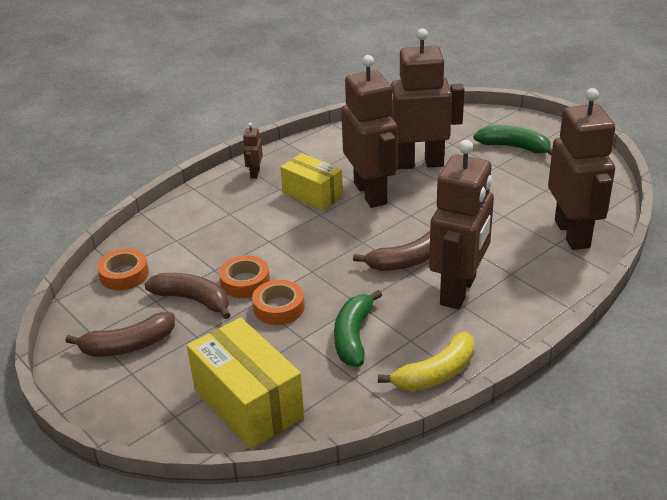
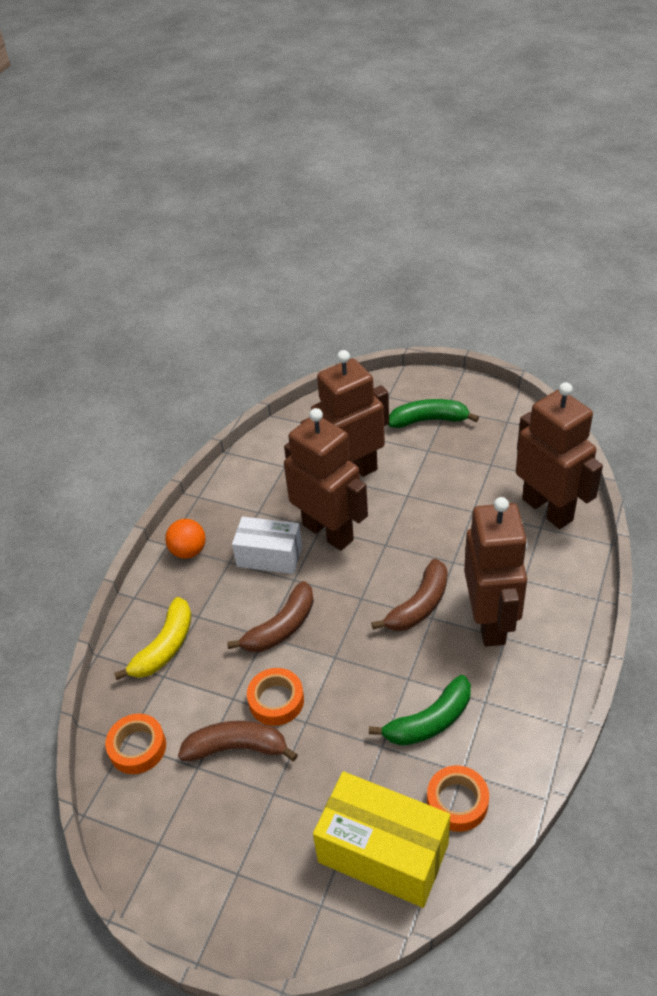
camera: 25 degrees left, 10 degrees up
brown banana [65,312,175,357] -> brown banana moved to [227,581,314,652]
brown robot [243,123,263,179] -> orange ball [165,519,206,559]
orange tape [252,280,305,325] -> orange tape moved to [427,765,489,832]
yellow box [280,153,343,211] -> white box [232,516,302,574]
green banana [334,290,382,366] -> green banana turned 105 degrees counterclockwise [369,675,471,746]
yellow banana [378,332,475,392] -> yellow banana moved to [114,597,192,680]

